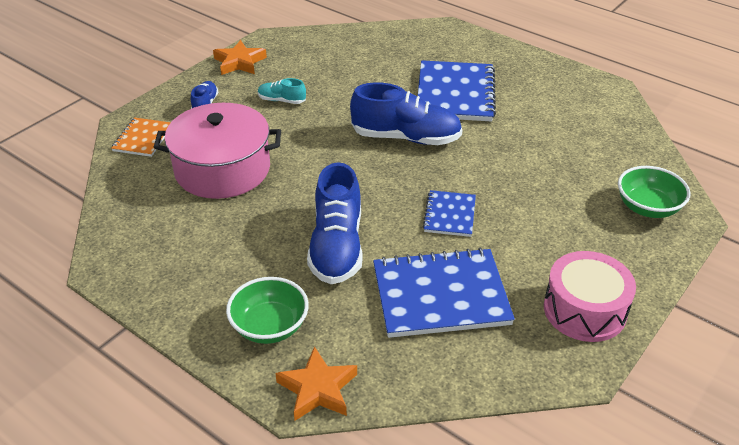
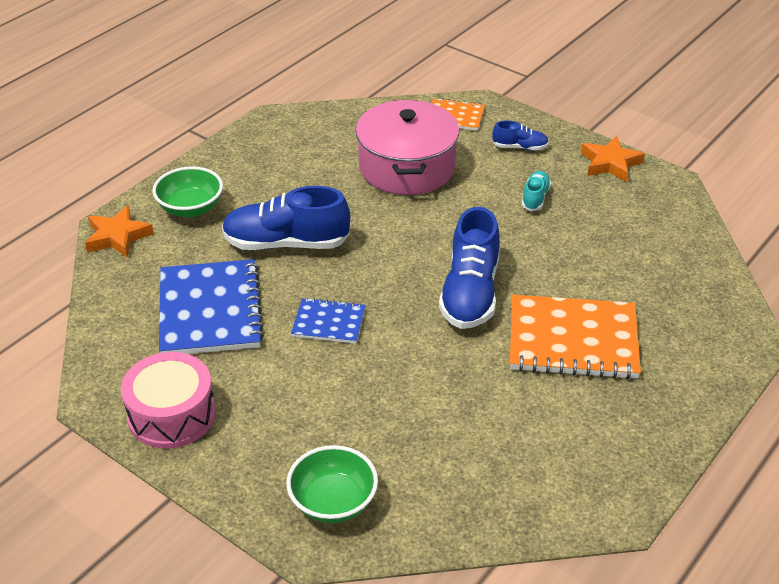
camera: 90 degrees right, 0 degrees up
blue notebook [418,60,496,121] -> orange notebook [510,295,641,379]

